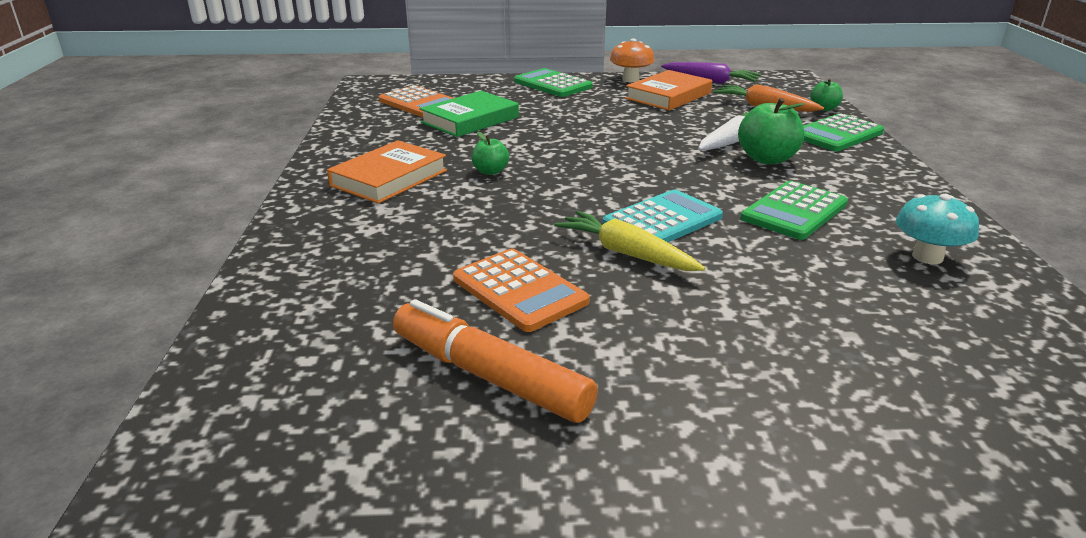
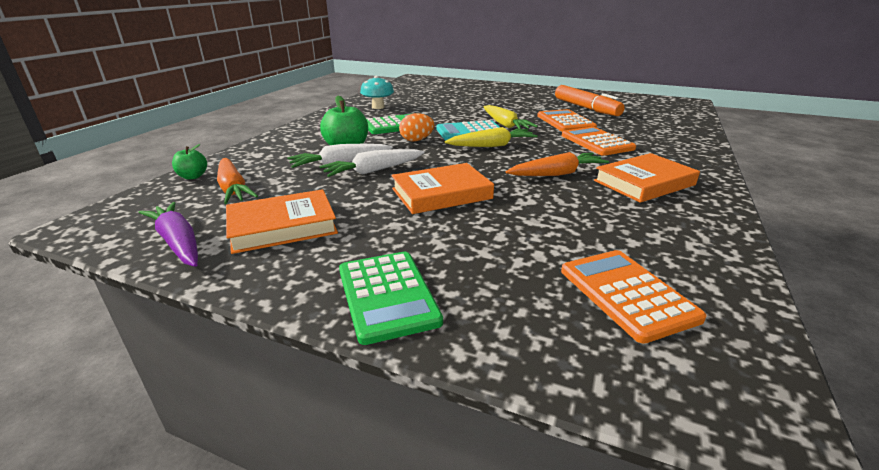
camera: 155 degrees left, 0 degrees up
green book [420,91,519,137] -> none
green apple [471,131,509,175] -> orange carrot [506,152,609,176]
orange mushroom [610,38,654,82] -> none
green calculator [803,113,884,151] -> none
none -> white carrot [320,149,425,177]
none -> orange book [391,163,494,214]
none -> orange egg [399,113,435,141]
none -> yellow carrot [445,127,538,147]
none -> orange calculator [562,127,636,156]

